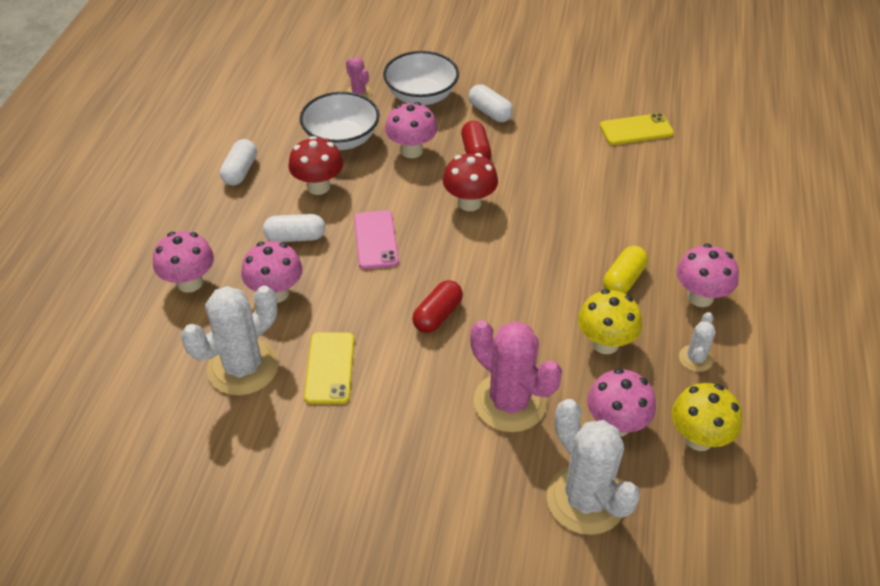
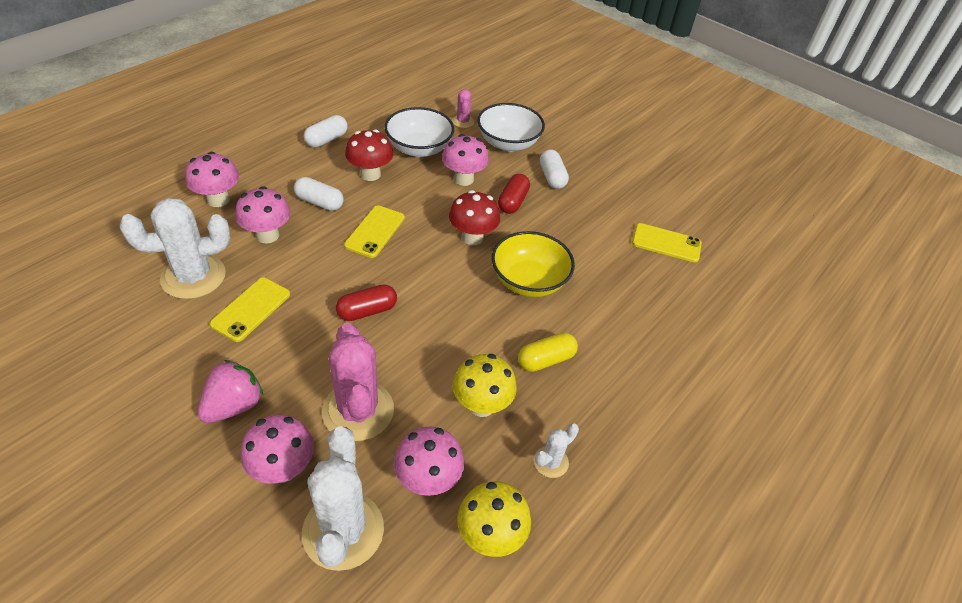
camera: 25 degrees right, 0 degrees up
pink phone [354,210,399,269] -> yellow phone [344,205,405,258]
pink mushroom [677,244,739,307] -> pink mushroom moved to [241,415,314,484]
none -> pink strawberry [197,360,263,423]
none -> yellow bowl [492,231,575,297]

